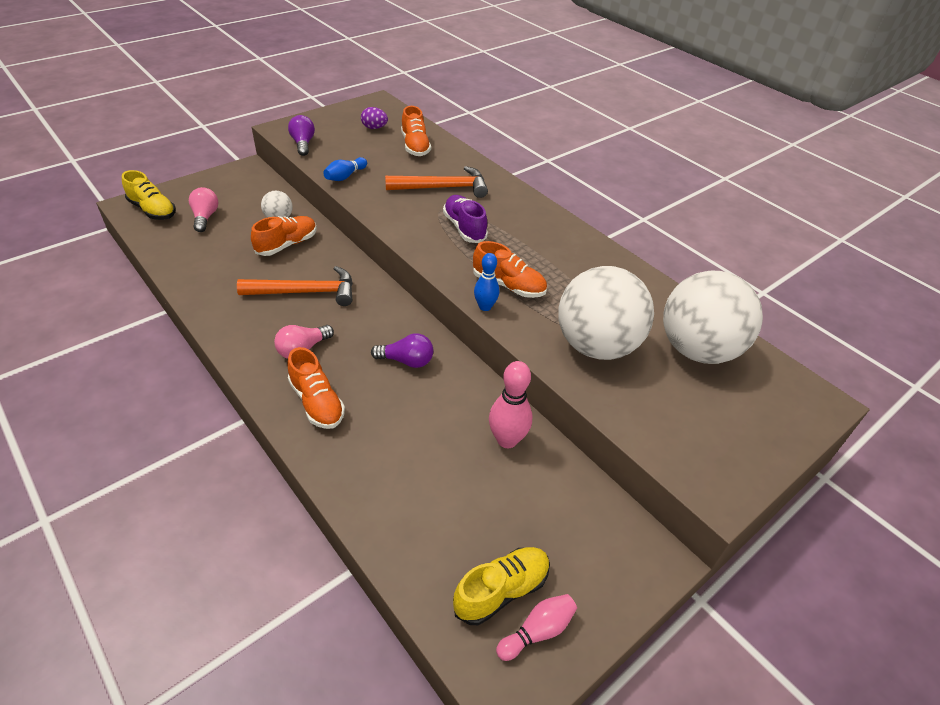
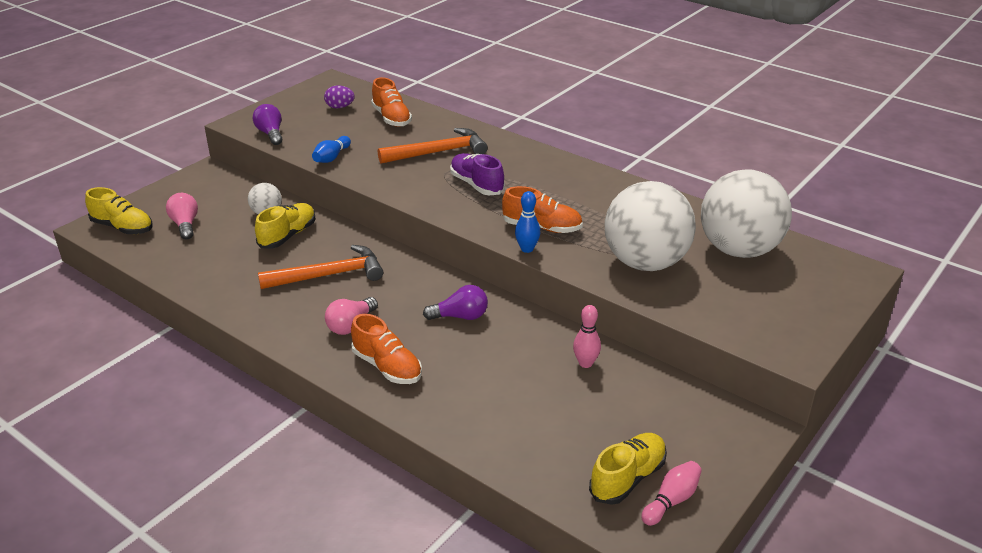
camera: 10 degrees left, 10 degrees down
orange shoe [251,216,317,256] -> yellow shoe [255,203,315,249]
pink bowling pin [489,361,532,448] -> pink bowling pin [573,305,601,368], size x0.66

